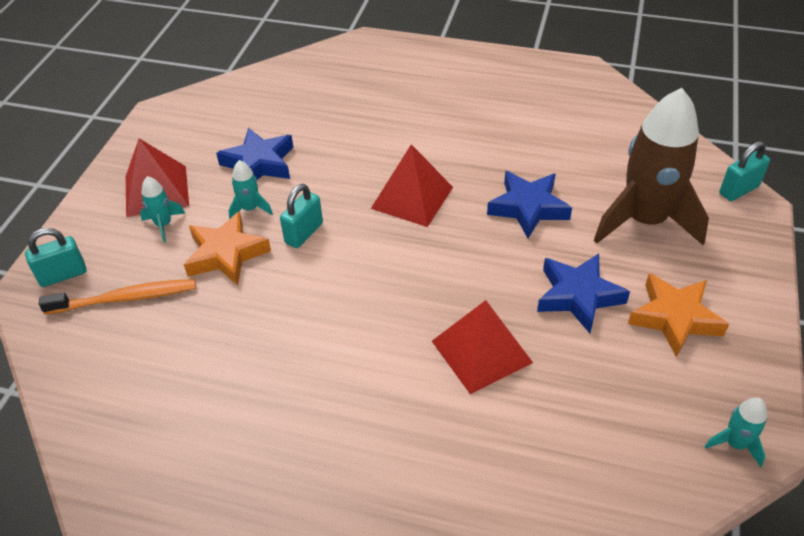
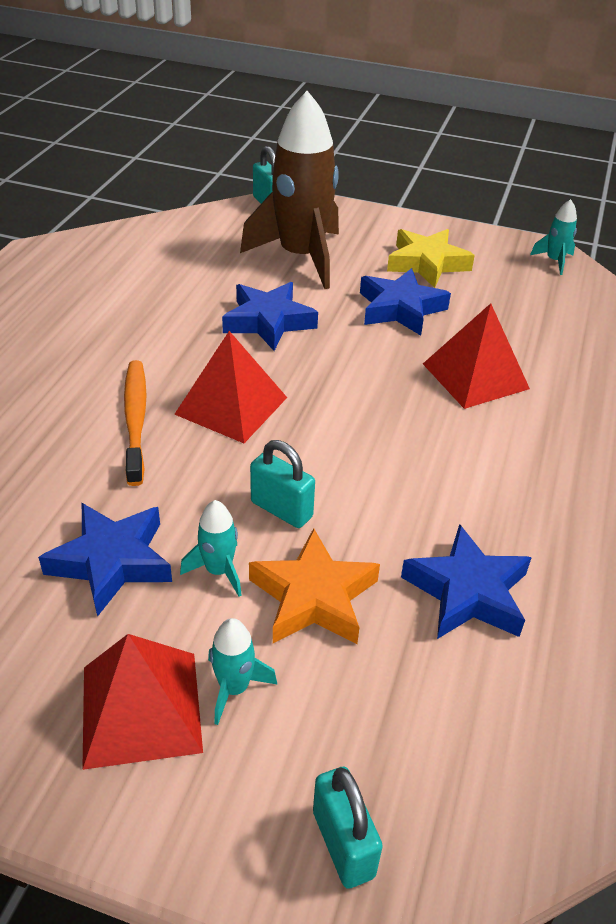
camera: 90 degrees left, 5 degrees down
orange toothbrush [39,279,196,314] -> orange toothbrush moved to [124,360,147,486]
orange star [628,273,729,358] -> yellow star [387,229,475,288]
none -> blue star [401,524,532,639]

